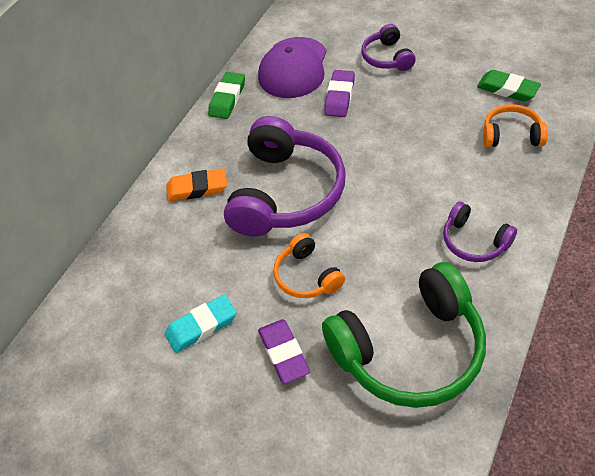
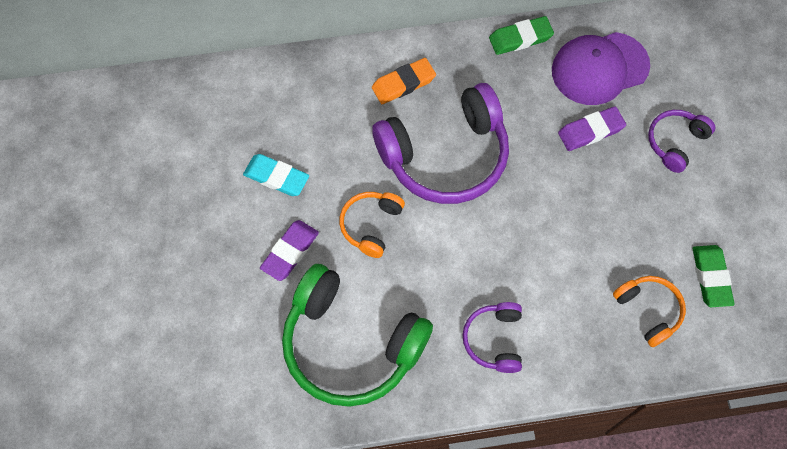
camera: 50 degrees right, 15 degrees up
orange eraser [166,168,227,201] -> orange eraser turned 75 degrees counterclockwise [372,58,436,104]

